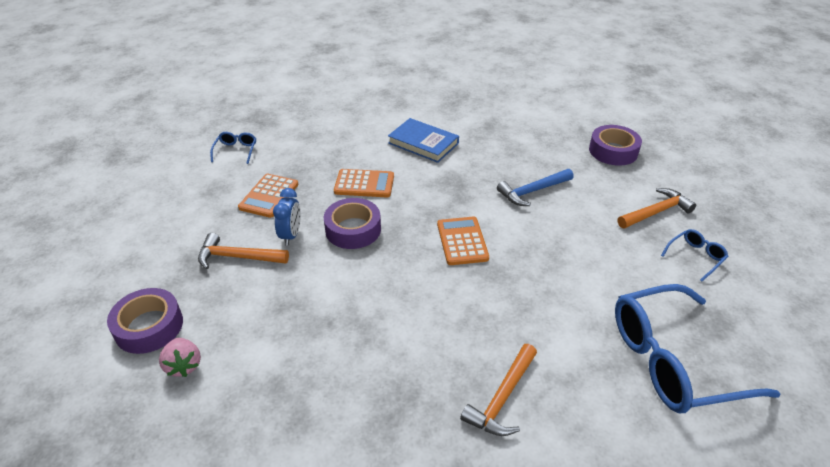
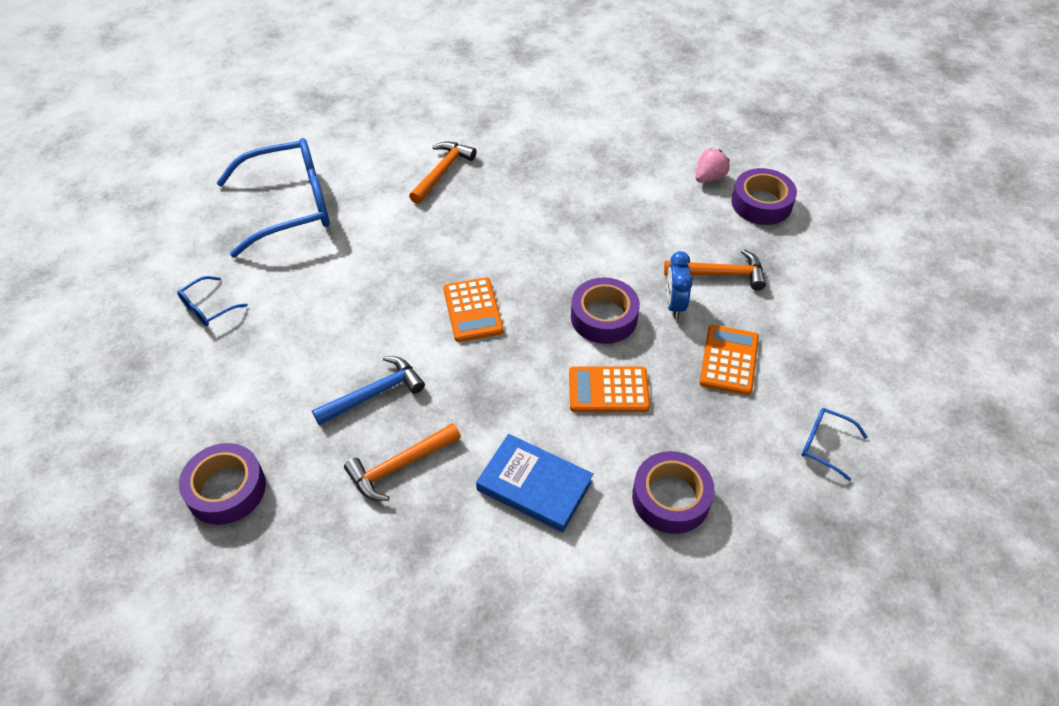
camera: 175 degrees right, 10 degrees up
pink strawberry [159,338,201,377] -> pink strawberry turned 75 degrees clockwise [695,148,730,183]
blue glasses [210,132,256,164] -> blue glasses turned 120 degrees clockwise [802,408,867,481]
orange hammer [618,188,696,228] -> orange hammer moved to [344,423,461,501]
none -> purple tape [632,451,714,534]

